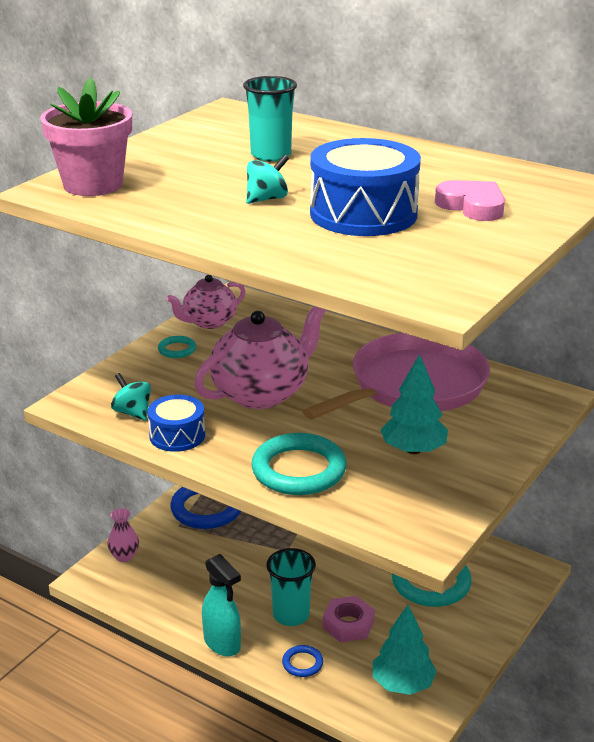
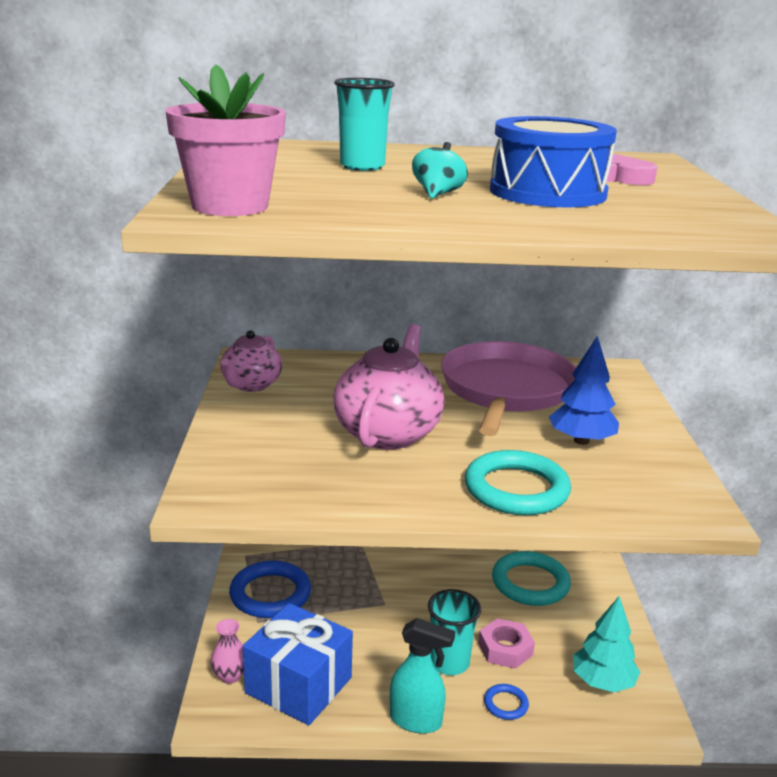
camera: 35 degrees left, 5 degrees down
turquoise spinning top [111,373,151,421] -> none
blue drum [147,395,205,452] -> none
turquoise ring [158,336,196,358] -> none
turquoise tree [380,354,448,454] -> blue tree [549,335,619,445]
none -> blue gift [243,603,353,725]

